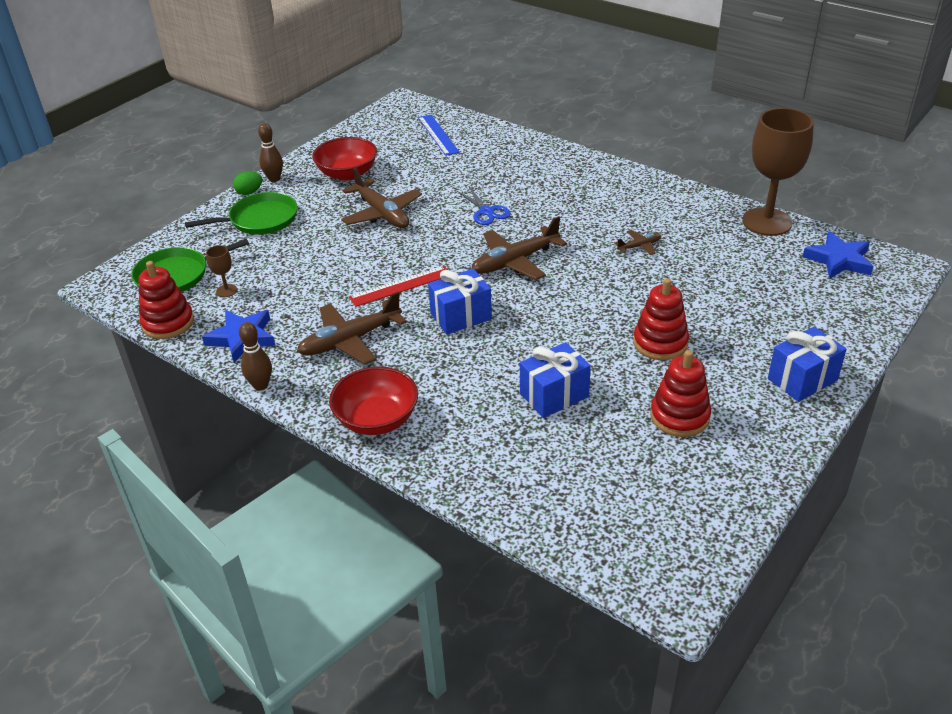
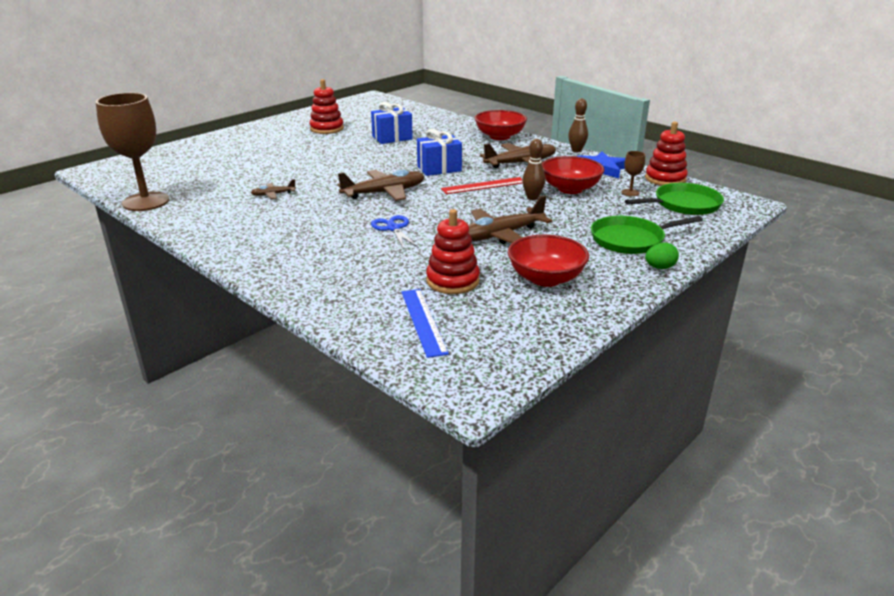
camera: 175 degrees left, 10 degrees down
brown bowling pin [258,123,283,182] -> brown bowling pin moved to [522,139,545,200]
brown plane [341,167,422,228] -> brown plane turned 90 degrees counterclockwise [468,196,552,244]
red stacking toy [633,278,689,360] -> red stacking toy moved to [426,209,480,294]
blue gift [768,327,847,402] -> none
blue star [803,231,873,279] -> none
none -> red bowl [542,156,605,194]

